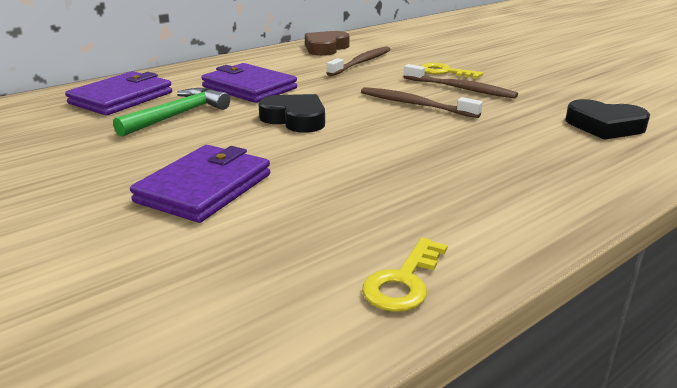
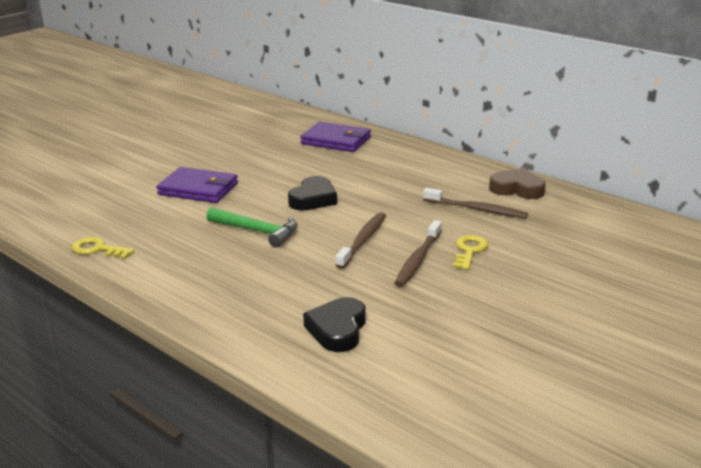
camera: 80 degrees right, 0 degrees up
green hammer [113,88,230,137] -> green hammer moved to [207,207,297,248]
purple wallet [201,63,297,103] -> none

